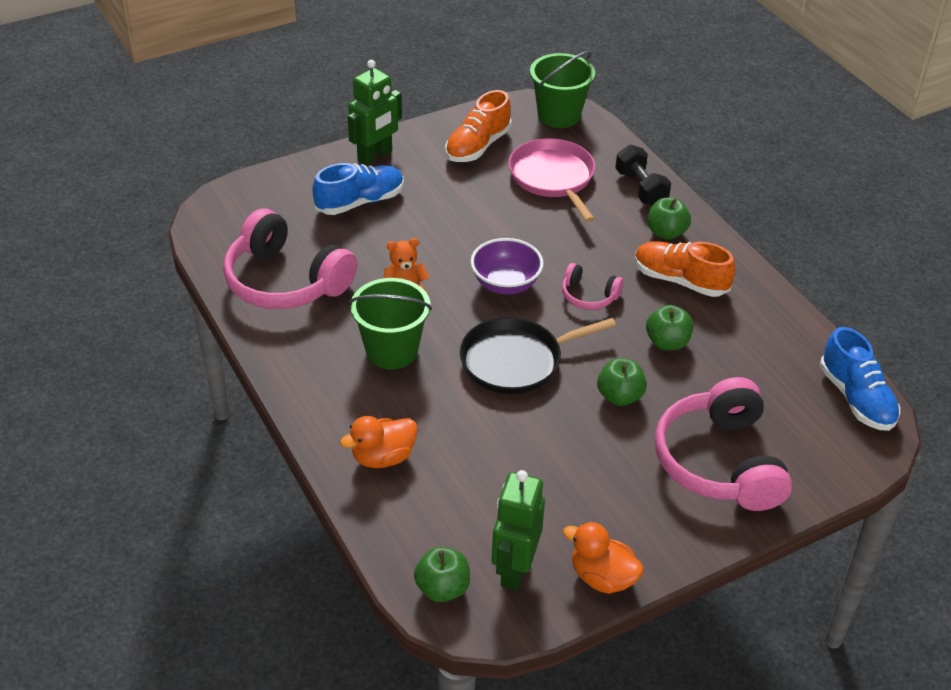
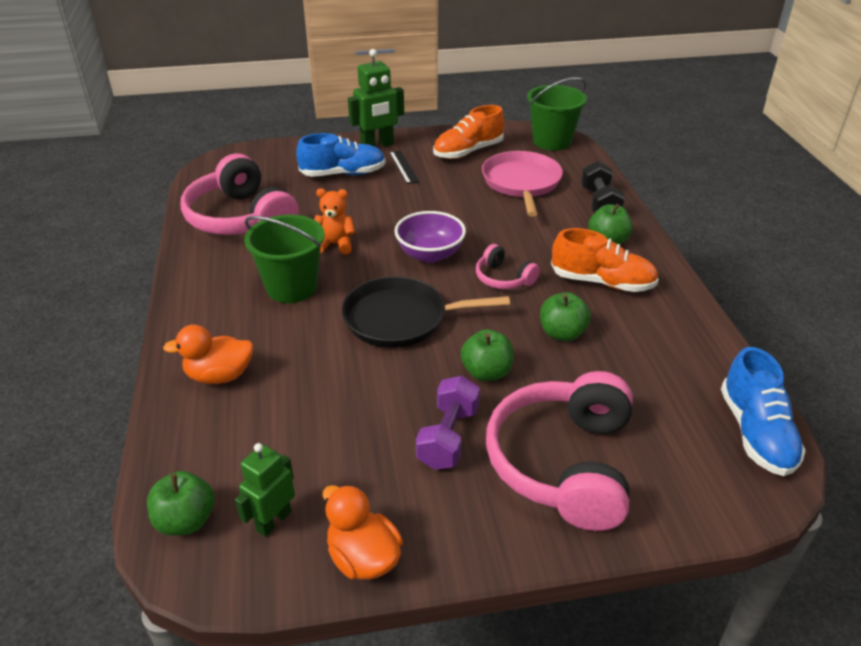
camera: 20 degrees right, 5 degrees down
green robot [492,470,545,590] -> green robot [235,443,295,537], size x0.65
orange shoe [635,241,735,297] -> orange shoe turned 150 degrees clockwise [551,228,659,292]
none -> black ruler [389,150,419,184]
none -> purple dumbbell [416,376,480,470]

